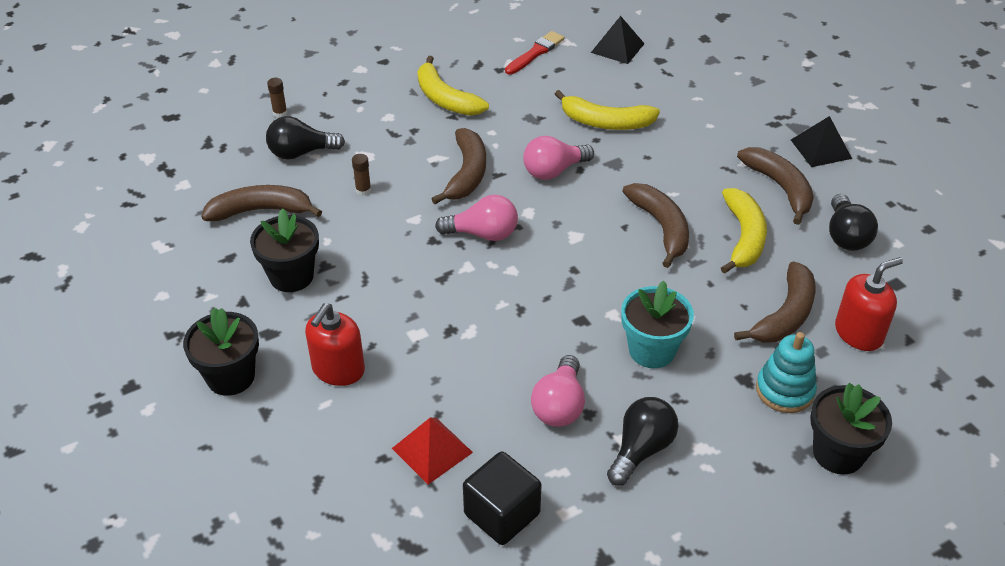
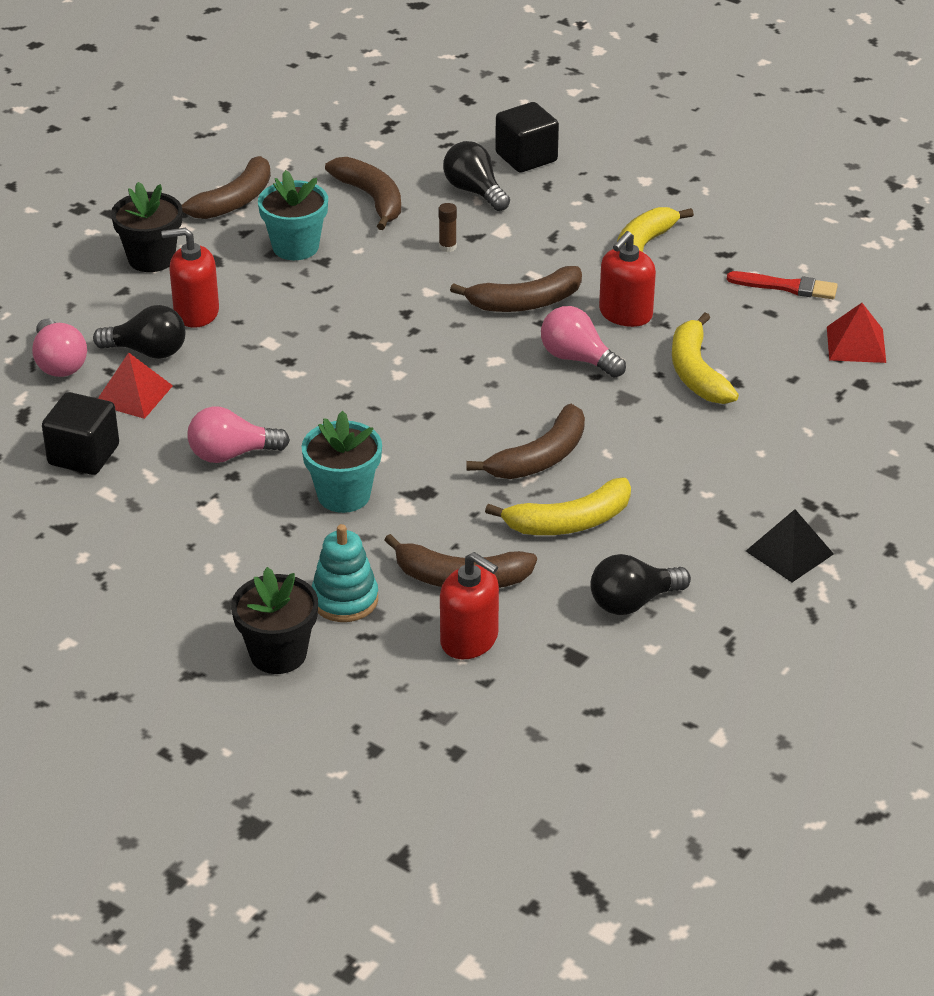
camera: 65 degrees right, 5 degrees down
black flower pot [250,208,319,292] -> turquoise flower pot [258,170,328,260]
brown glue stick [267,78,287,118] -> black cube [495,102,559,172]
pink light bulb [435,195,518,241] -> pink light bulb moved to [32,319,87,377]
black pyramid [591,16,645,64] -> red pyramid [827,303,886,363]
black light bulb [607,397,678,486] -> black light bulb moved to [93,305,185,359]
brown banana [737,147,814,225] -> brown banana moved to [182,156,271,219]
none -> red soap dispenser [599,231,656,327]

